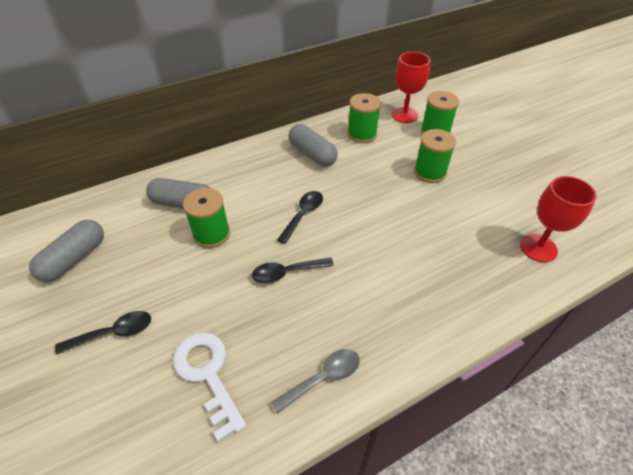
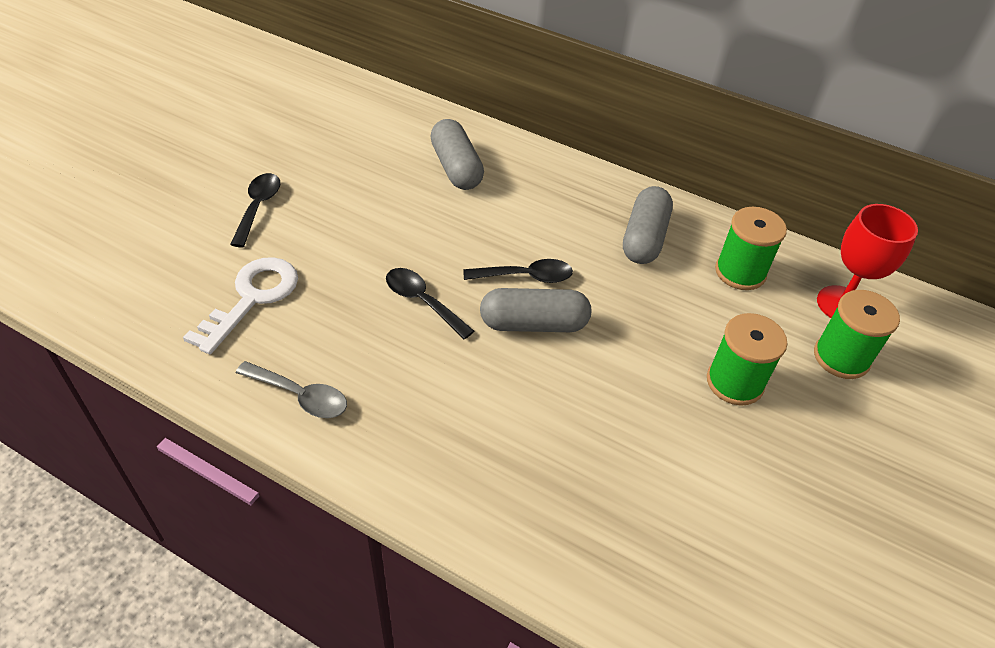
camera: 55 degrees right, 0 degrees up
grey capsule [29,220,104,282] -> grey capsule moved to [480,288,591,332]
black spoon [55,311,151,355] -> black spoon turned 120 degrees counterclockwise [230,173,280,247]
green spool [183,188,230,248] -> none
red goblet [520,176,597,262] -> none

